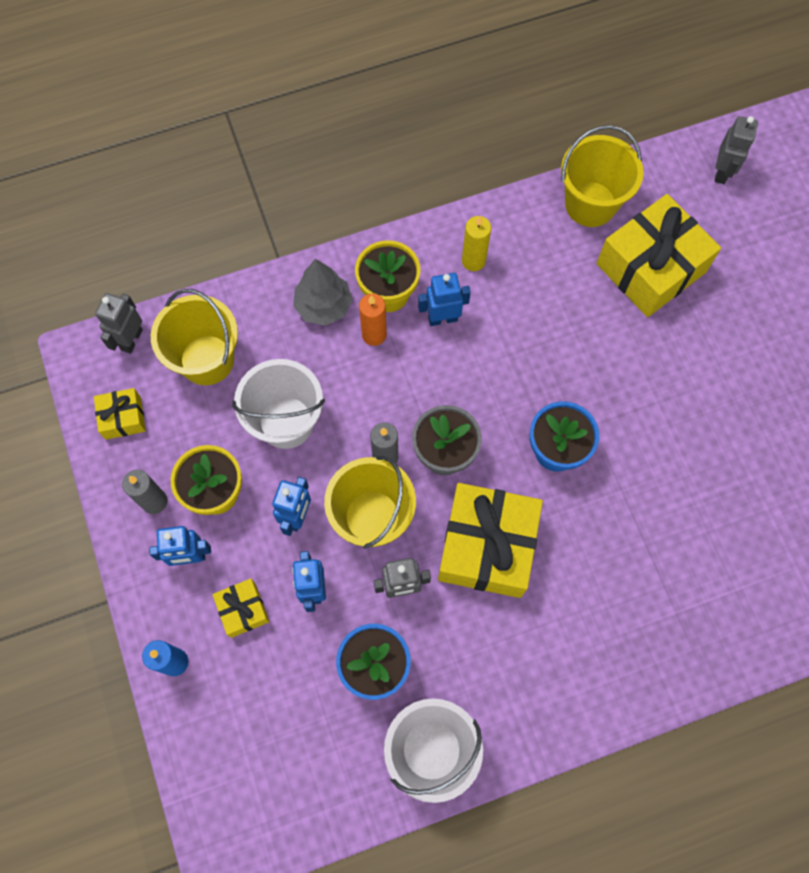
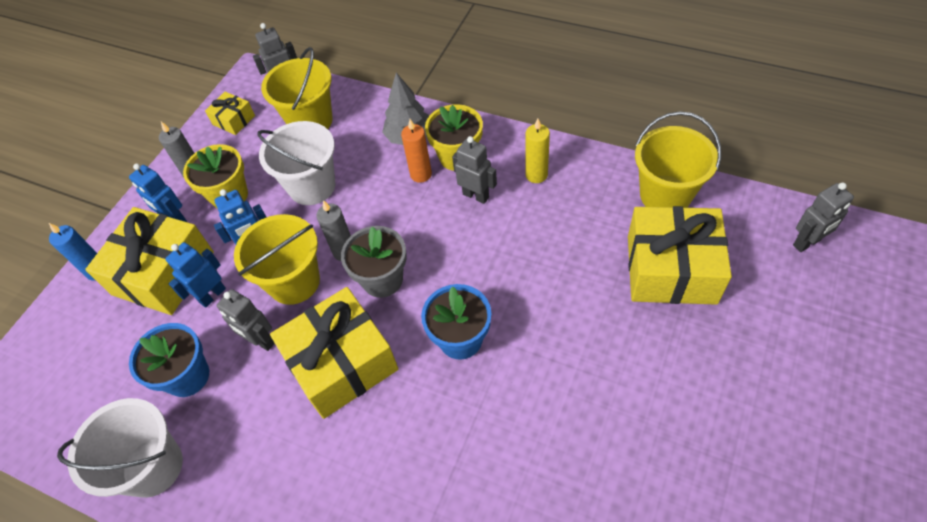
camera: 50 degrees right, 15 degrees down
yellow gift [212,578,269,638] -> yellow gift [85,207,214,315], size x2.10
blue robot [418,273,471,326] -> grey robot [452,136,497,204]

